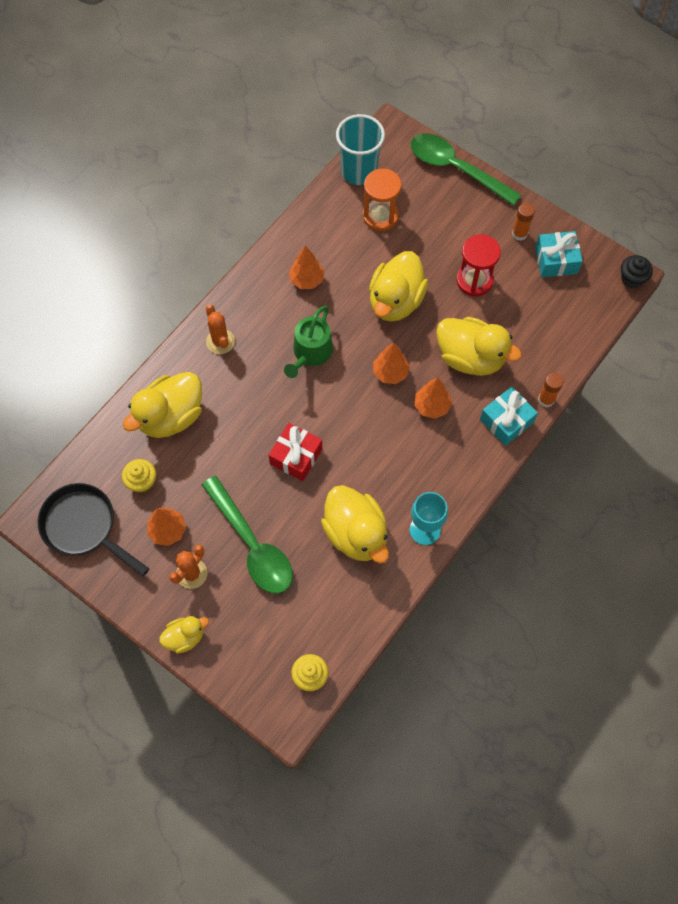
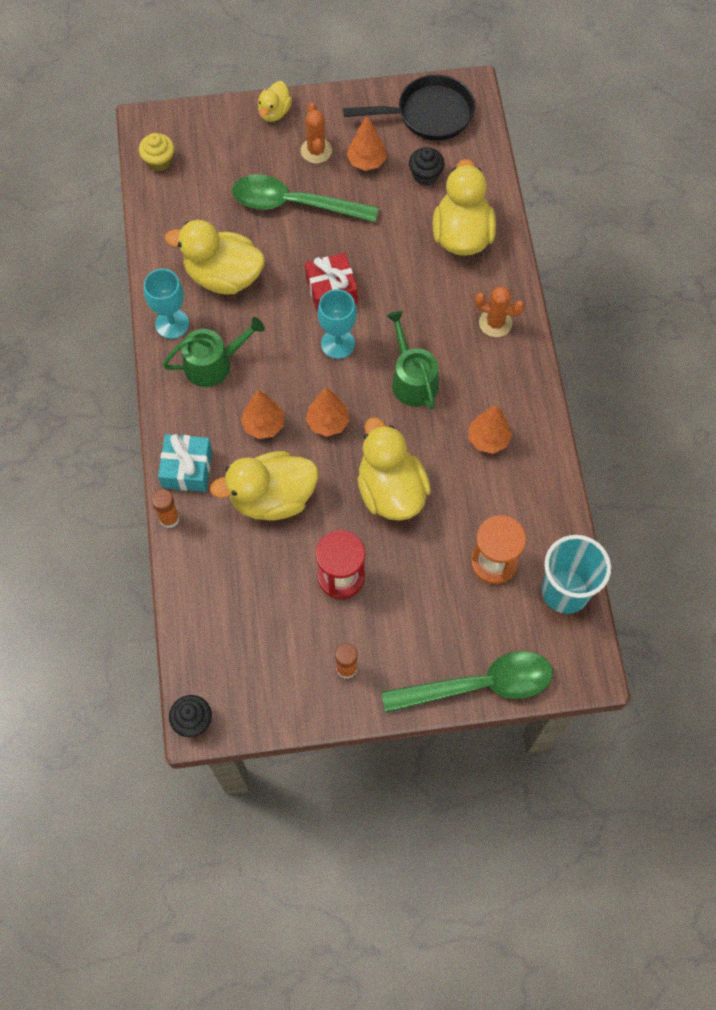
camera: 135 degrees right, 0 degrees up
yellow cupcake [122,459,156,493] -> black cupcake [409,147,445,186]
turquoise gift [535,231,583,277] -> none
none -> green watering can [162,317,265,387]
none -> turquoise goblet [317,289,357,359]

